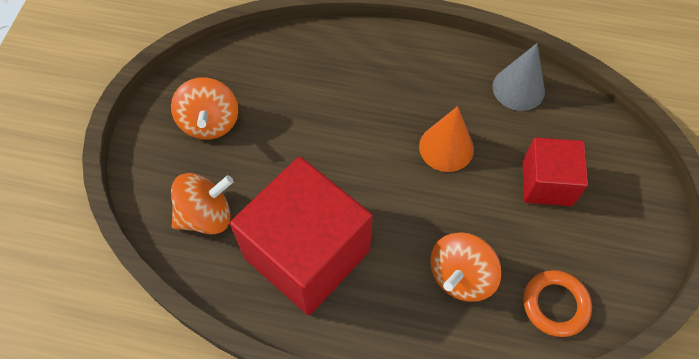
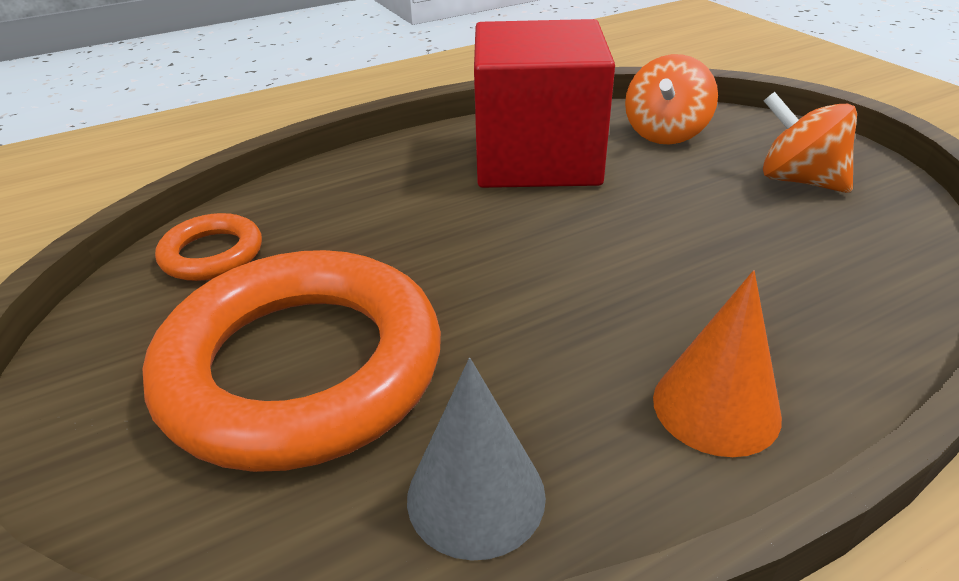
camera: 140 degrees right, 25 degrees down
orange cone [419,106,474,172] -> orange cone moved to [653,270,782,457]
orange spinning top [430,232,501,302] -> none
red cube [522,138,588,206] -> orange ring [143,250,441,472]

